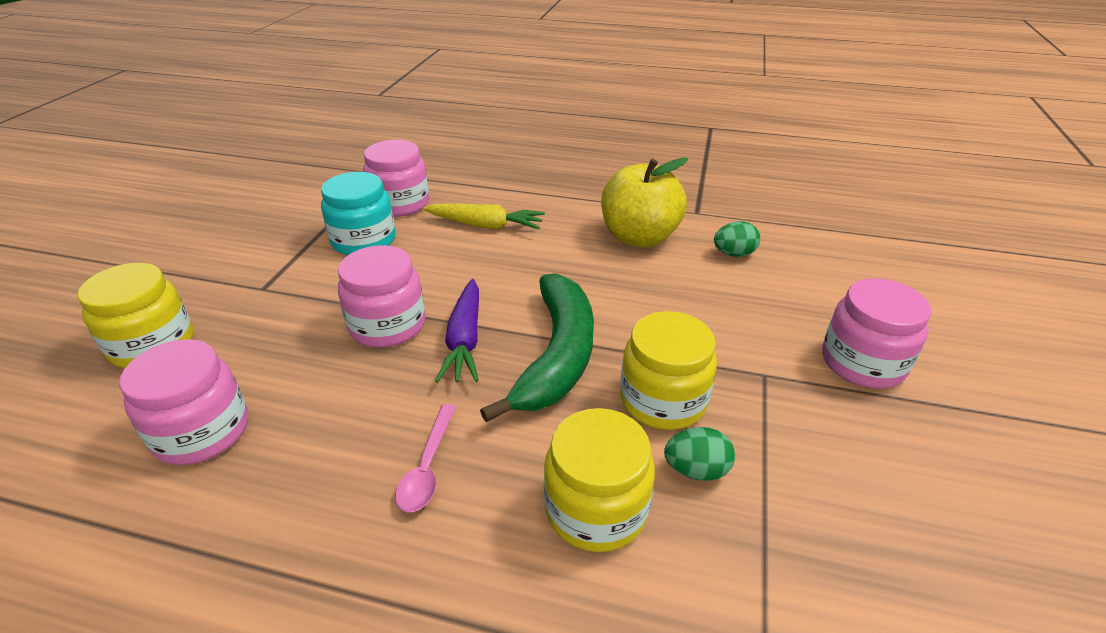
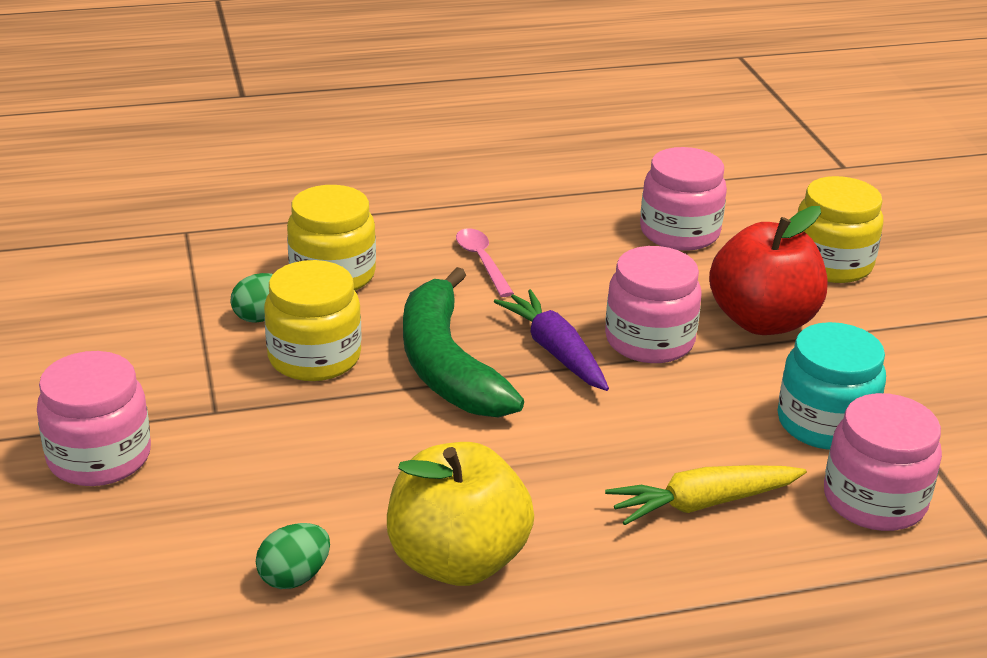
camera: 150 degrees right, 5 degrees down
none -> red apple [709,206,828,335]

